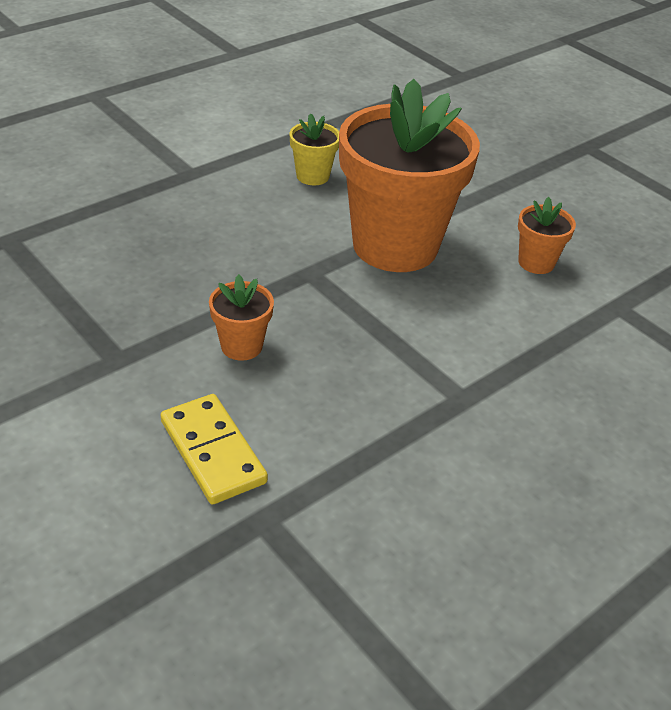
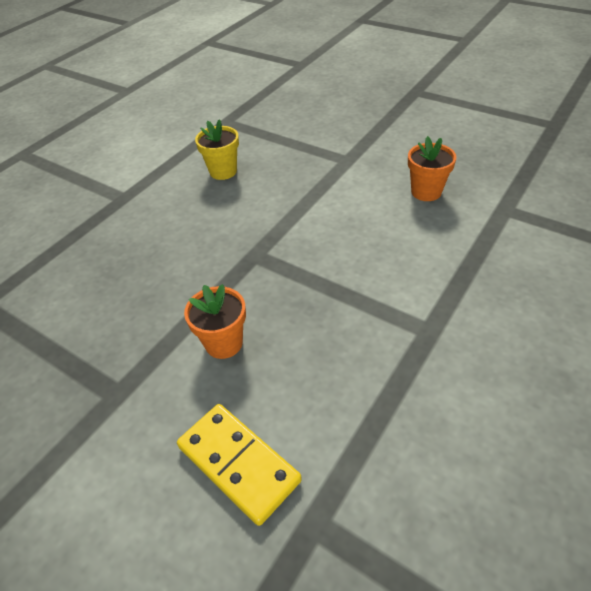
camera: 10 degrees left, 5 degrees up
orange flower pot [339,79,480,272] -> none

